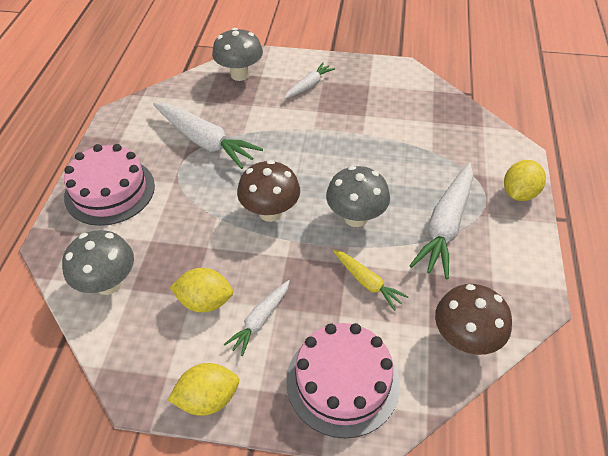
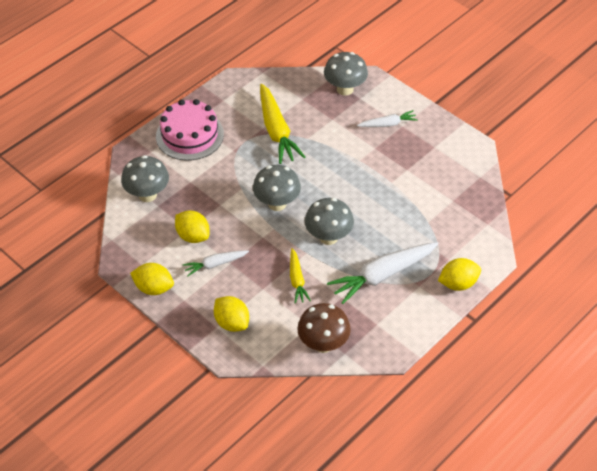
camera: 35 degrees right, 0 degrees up
white carrot [153,102,263,169] -> yellow carrot [260,84,306,164]
brown mushroom [237,160,300,222] -> grey mushroom [253,165,301,211]
pink cake [286,323,400,438] -> yellow lemon [214,296,249,332]

